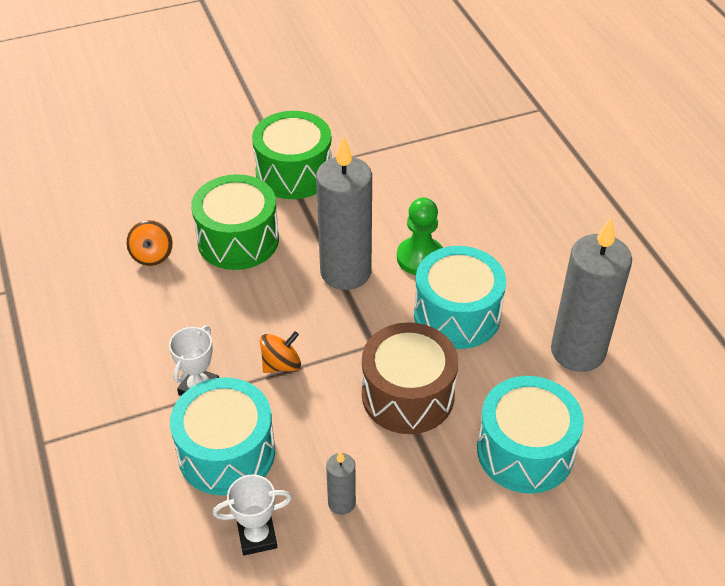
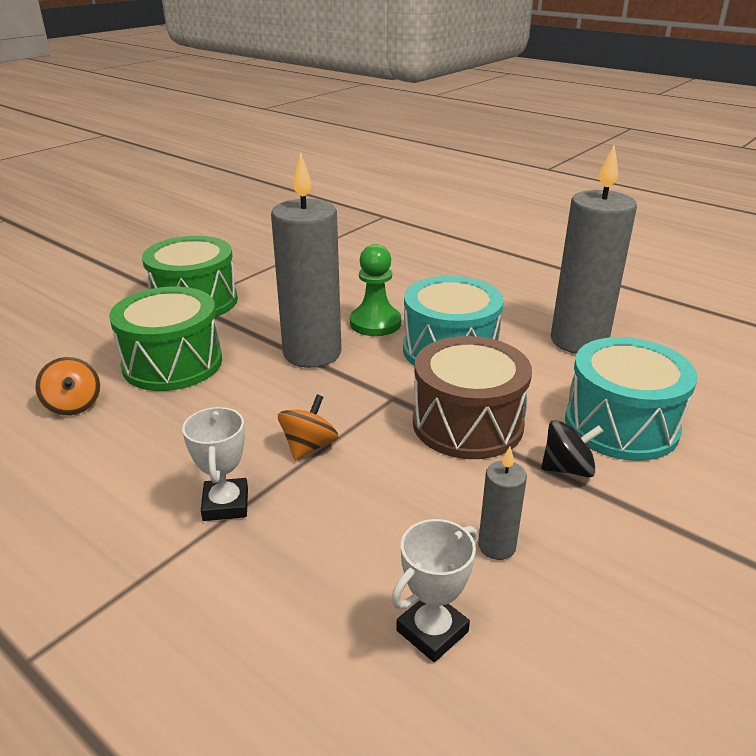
camera: 30 degrees left, 15 degrees down
turquoise drum [170,377,275,496] -> none
none -> black spinning top [541,420,603,478]

